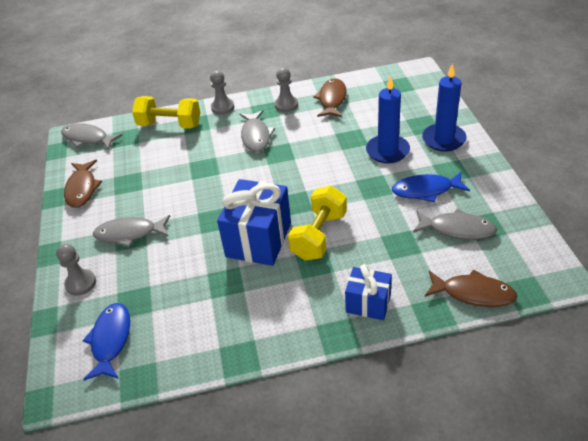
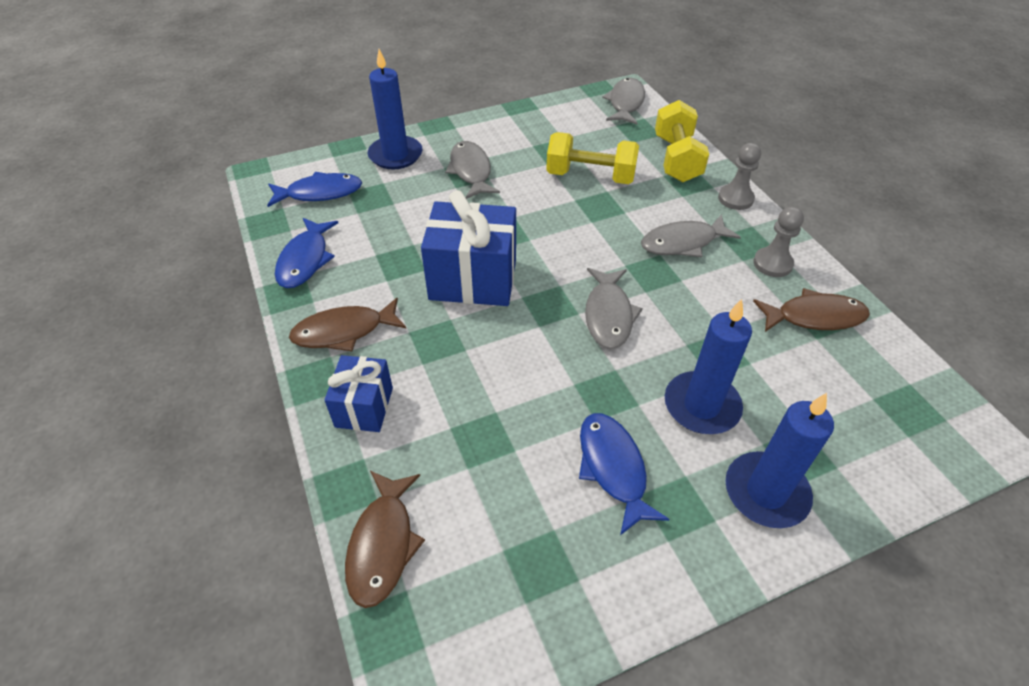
camera: 75 degrees right, 5 degrees up
grey pawn [56,244,96,296] -> blue candle [368,49,422,169]
brown fish [64,160,102,208] -> brown fish moved to [289,298,406,351]
yellow dumbbell [288,186,347,260] -> yellow dumbbell moved to [546,132,639,184]
grey fish [413,209,497,240] -> grey fish moved to [585,268,643,349]
none -> blue fish [275,218,338,288]

